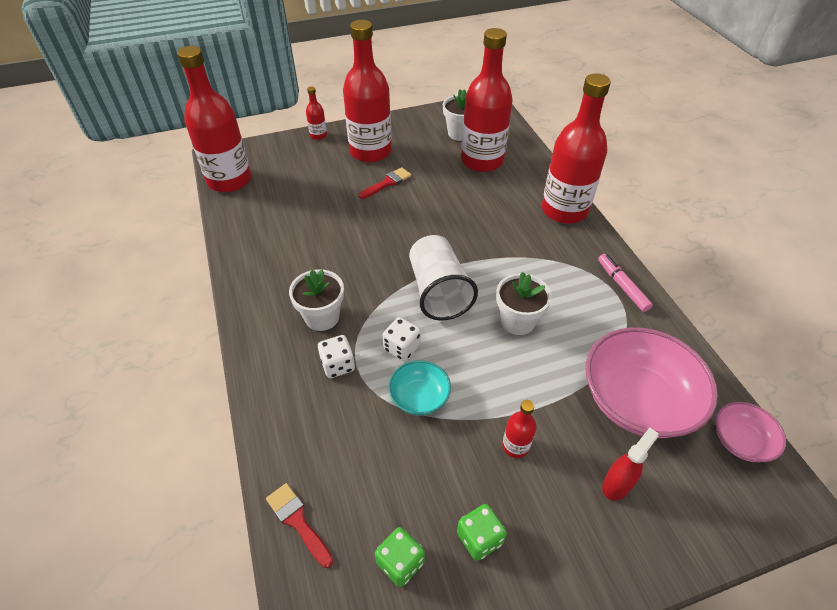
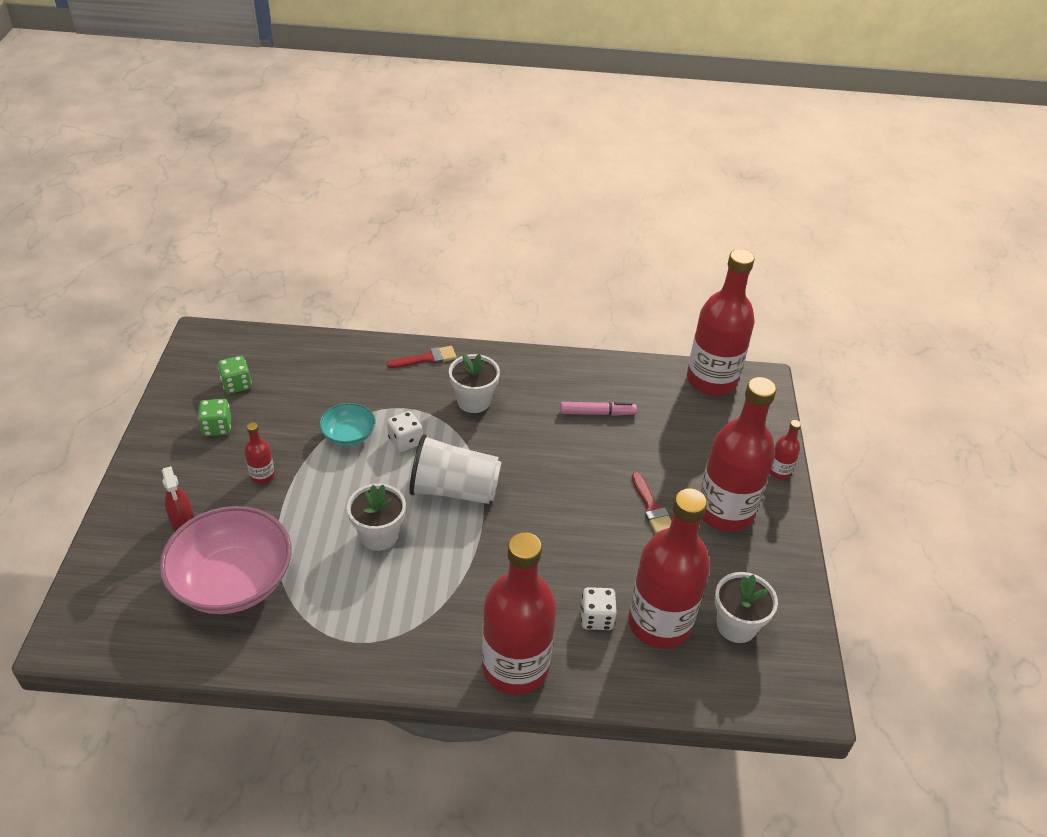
camera: 110 degrees right, 5 degrees down
red brush [266,483,333,568] -> red brush moved to [387,346,457,368]
white dice [318,335,355,378] -> white dice moved to [581,587,617,630]
pink marker [598,254,653,312] -> pink marker moved to [560,402,637,416]
pink bowl [715,402,786,462] -> none

